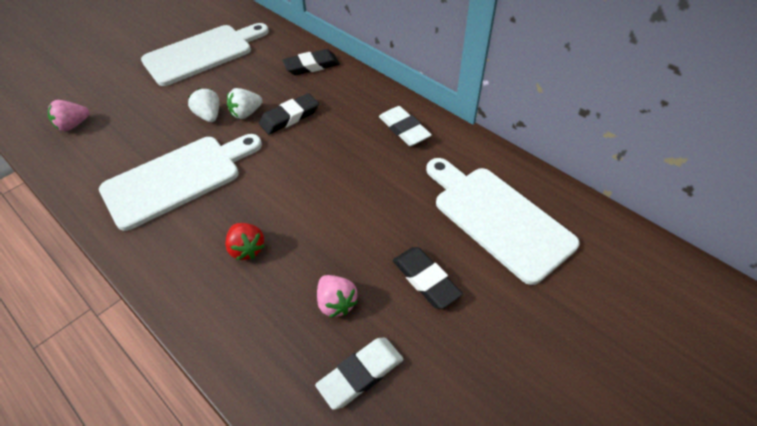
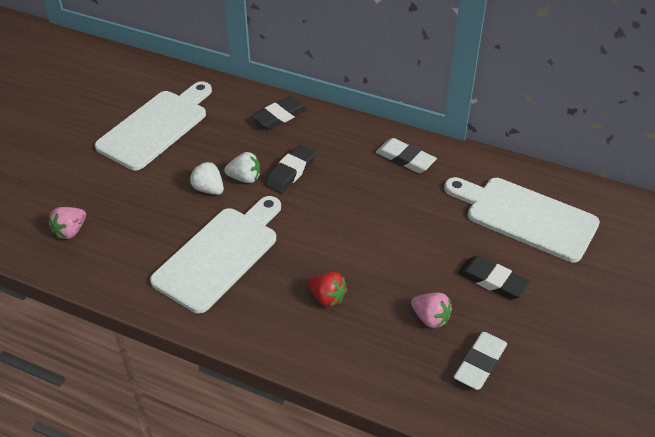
camera: 20 degrees left, 5 degrees down
white strawberry [227,88,263,119] -> white strawberry turned 120 degrees counterclockwise [224,152,260,183]

